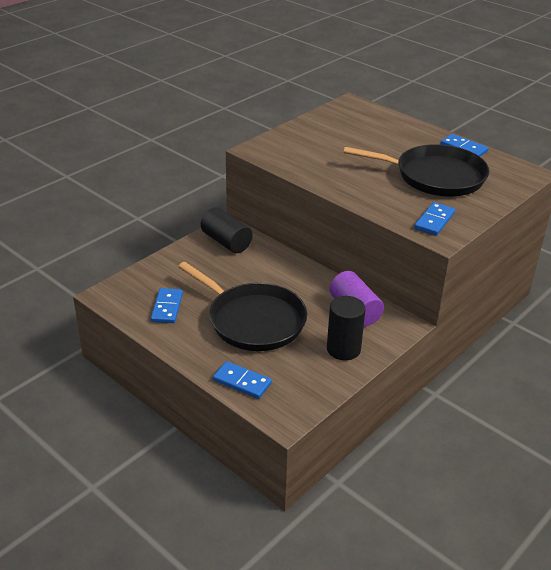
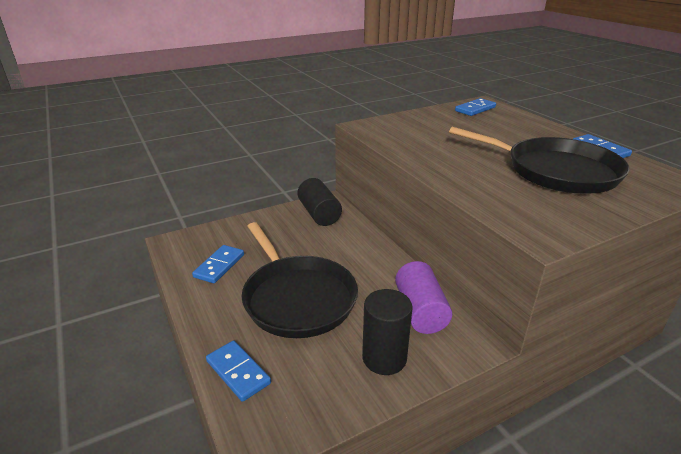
camera: 20 degrees right, 5 degrees down
blue domino [414,202,455,236] -> blue domino moved to [455,98,496,116]

